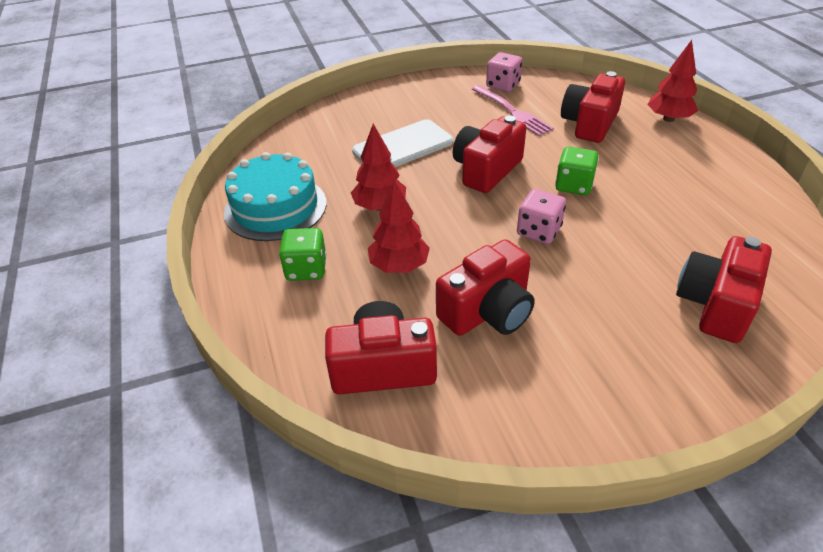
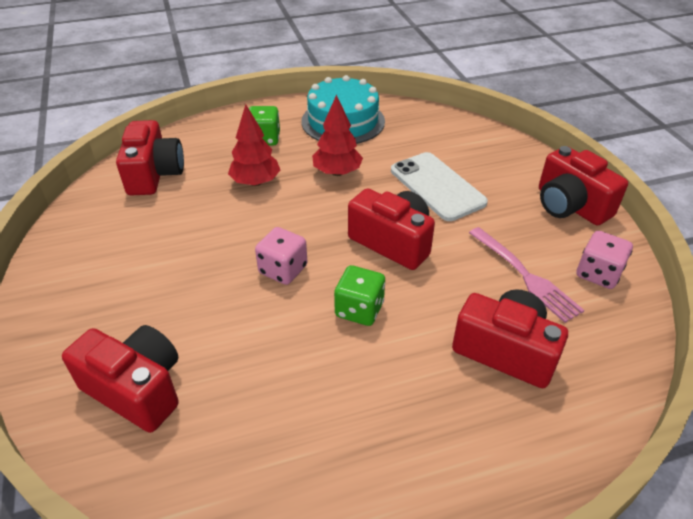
camera: 90 degrees right, 0 degrees up
red camera [436,239,535,336] -> red camera moved to [539,146,628,226]
pink fork [472,85,554,136] -> pink fork turned 90 degrees counterclockwise [469,227,584,323]
red tree [647,40,698,122] -> none

